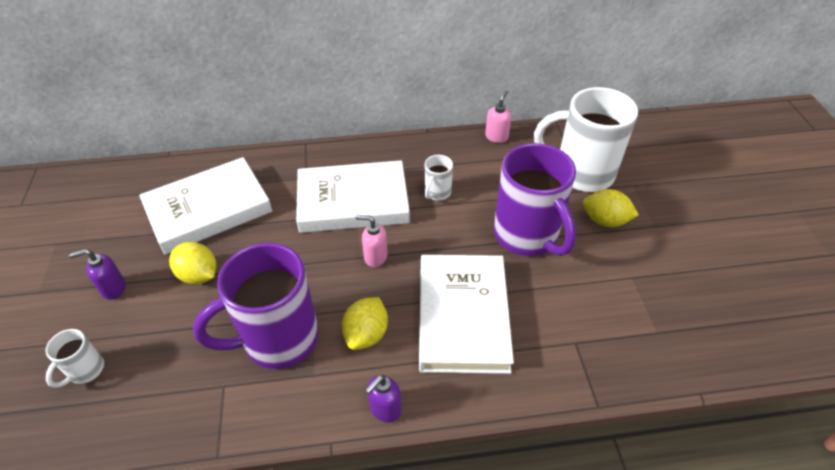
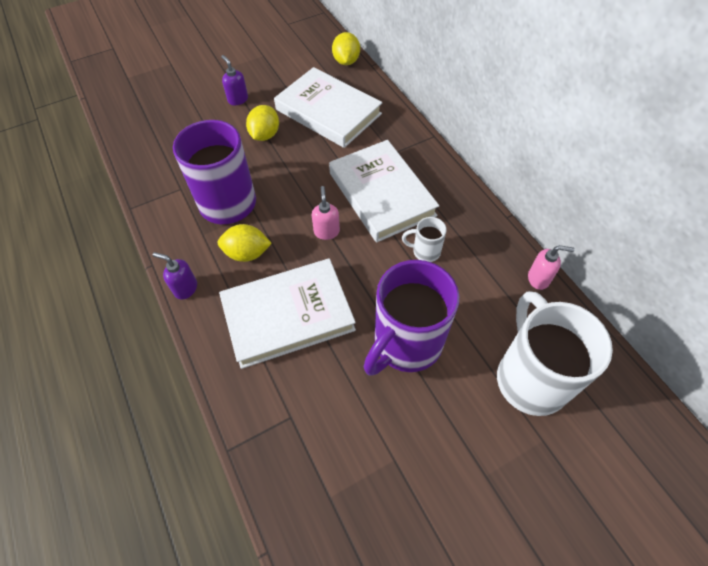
camera: 70 degrees right, 10 degrees up
white mug [45,329,104,388] -> none
yellow lemon [583,189,639,227] -> yellow lemon moved to [332,32,360,65]

